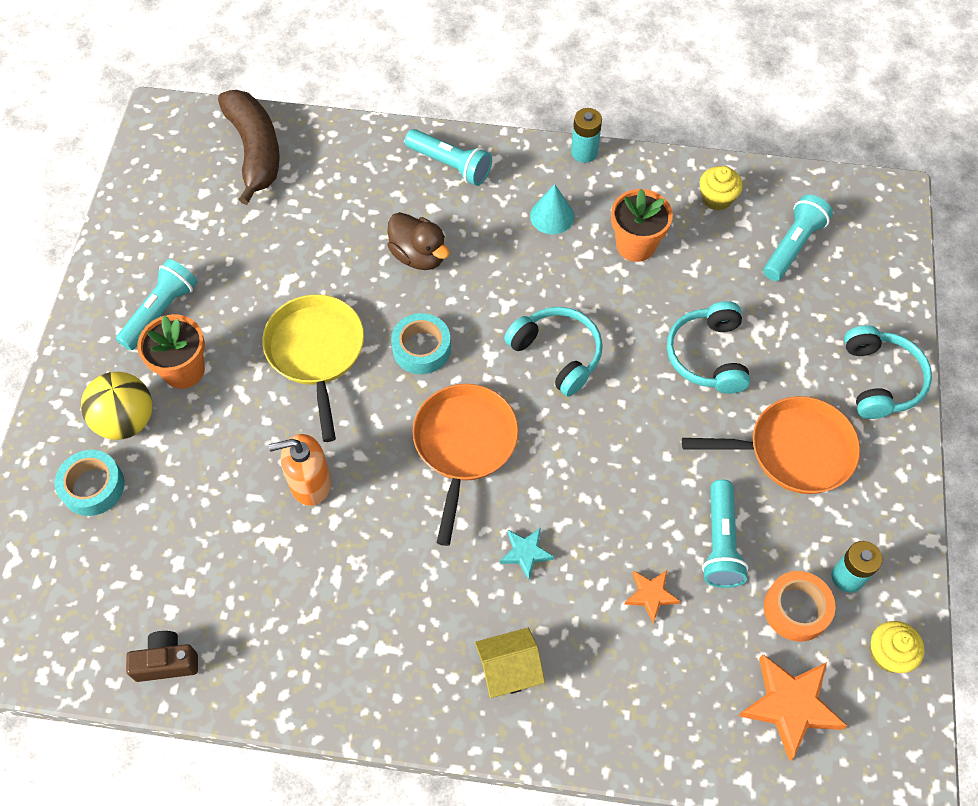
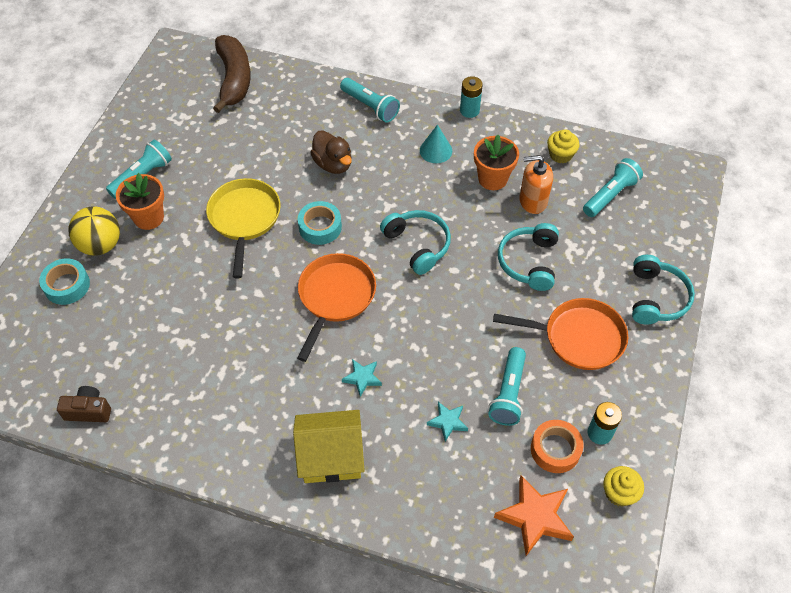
camera: 10 degrees right, 5 degrees down
orange soap dispenser [269,434,331,506] -> orange soap dispenser moved to [520,155,553,214]
yellow house [475,628,545,698] -> yellow house [293,410,365,483], size x1.53
orange star [624,570,680,623] -> turquoise star [427,402,468,442]

